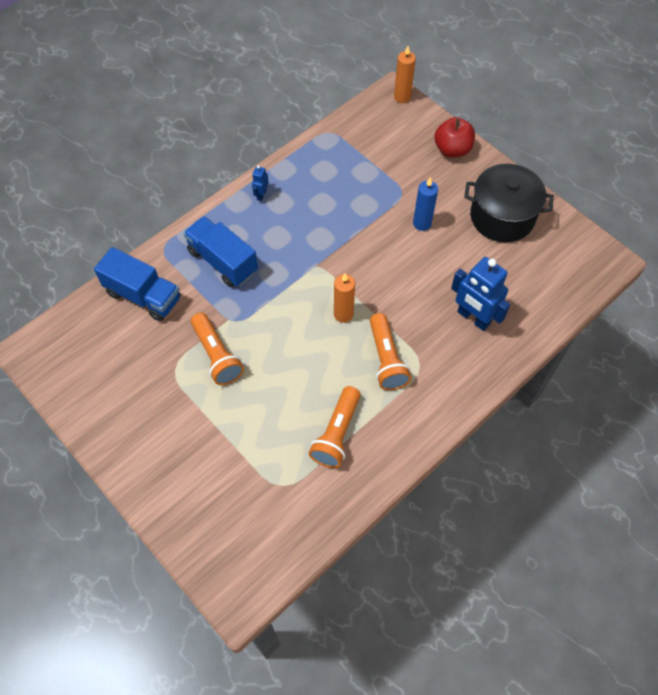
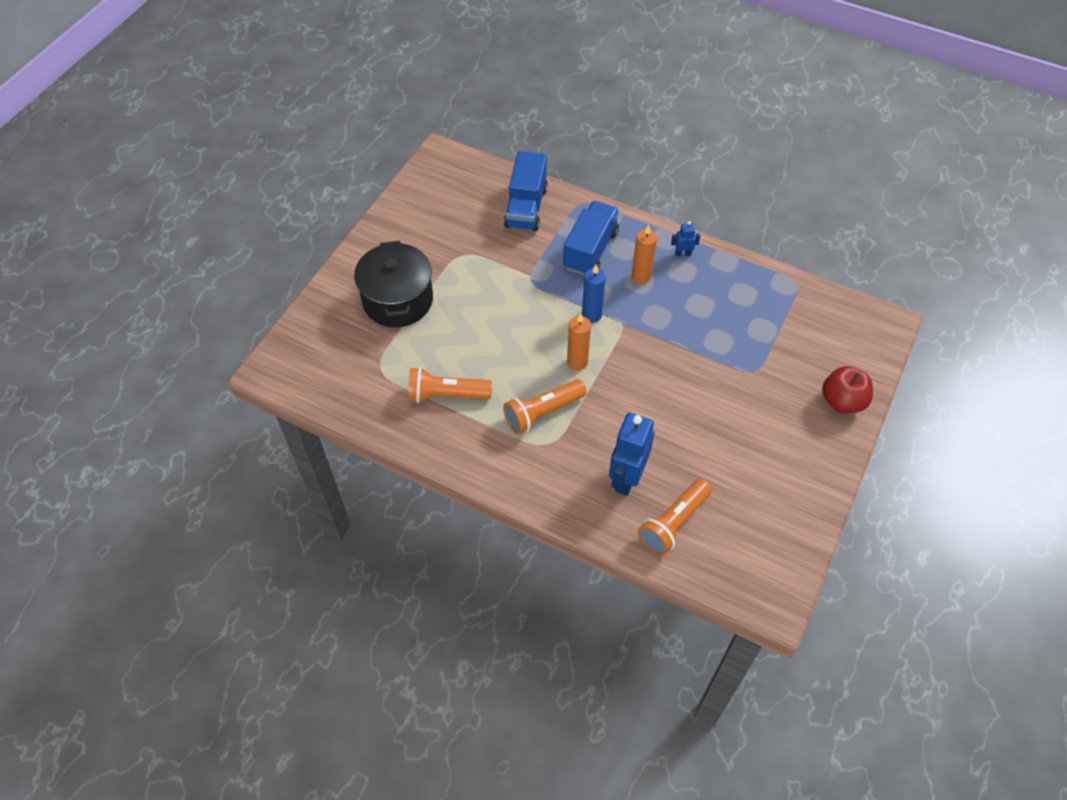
camera: 70 degrees right, 5 degrees down
orange flashlight [191,313,244,385] -> orange flashlight moved to [638,479,712,555]
orange candle [394,46,416,103] -> orange candle moved to [631,225,657,284]
blue candle [413,177,438,231] -> blue candle moved to [582,265,606,323]
black pot [464,164,554,242] -> black pot moved to [354,241,433,327]

